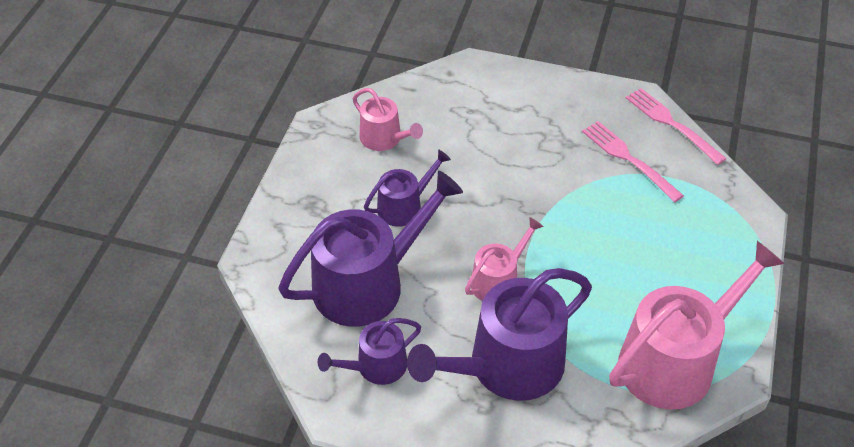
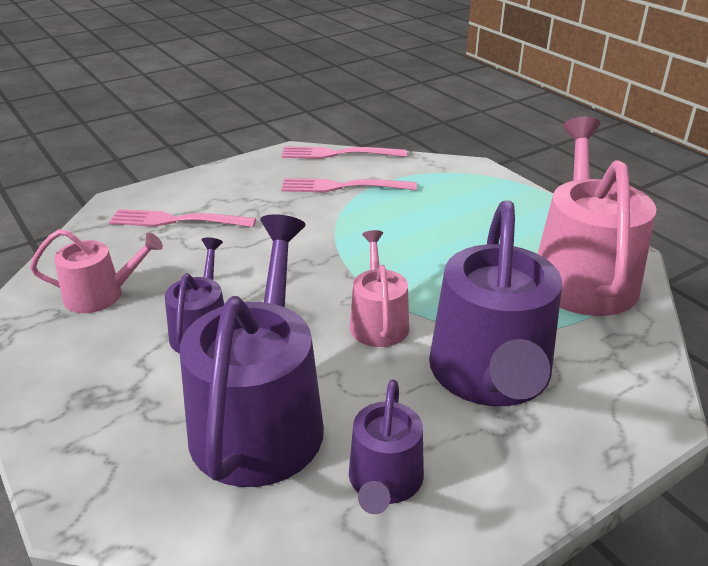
camera: 50 degrees left, 15 degrees down
none -> pink fork [109,209,256,227]

